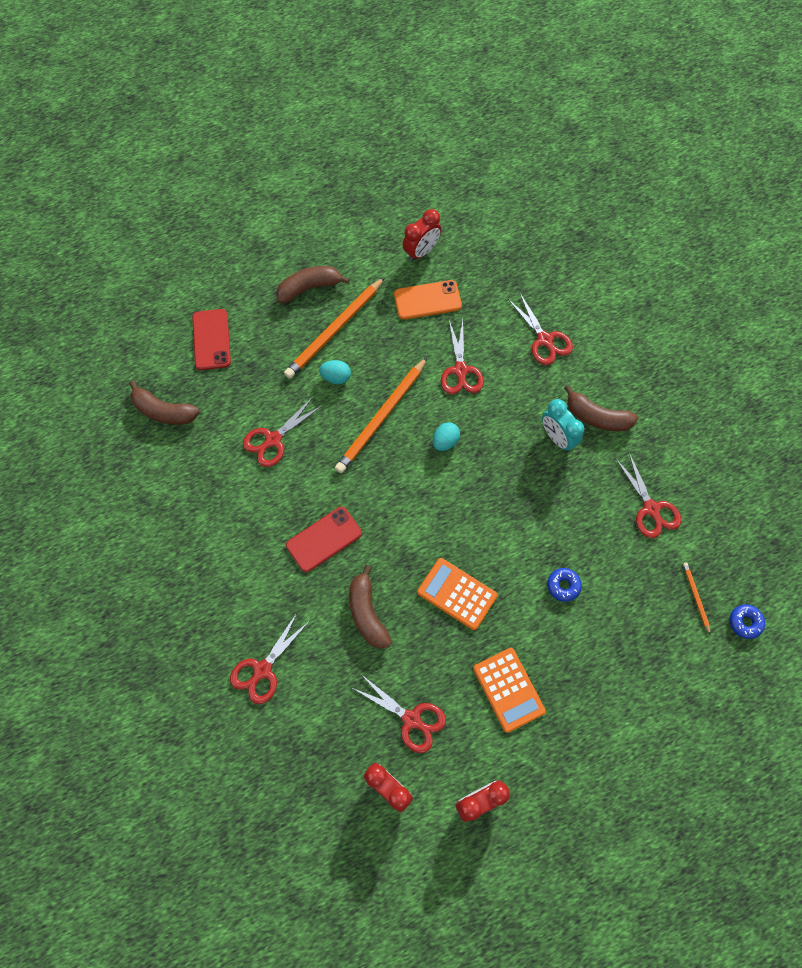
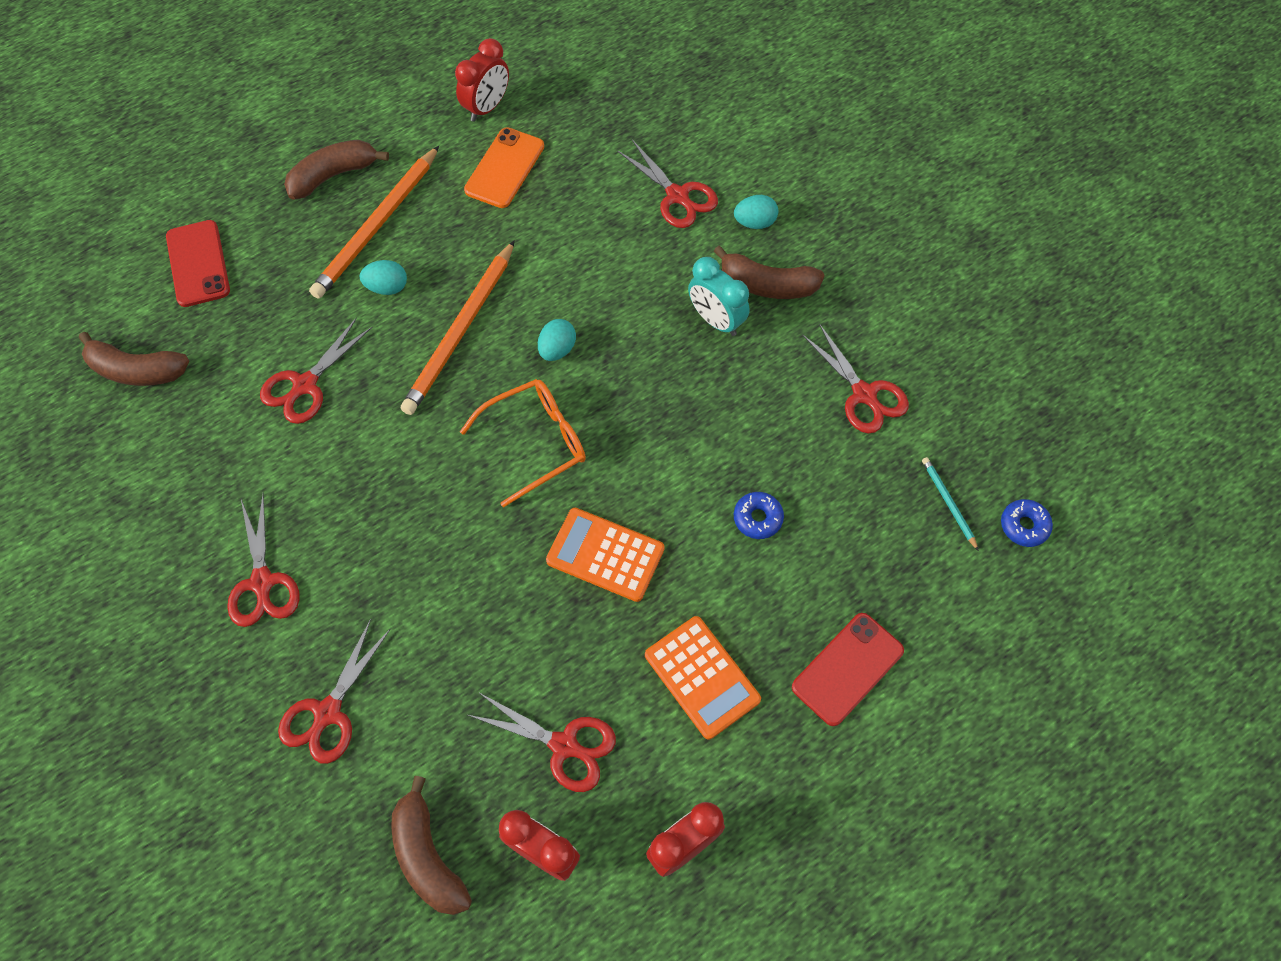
camera: 10 degrees left, 5 degrees down
red phone [286,507,362,572] -> red phone moved to [792,613,904,726]
brown banana [349,565,392,649] -> brown banana moved to [391,776,472,915]
orange phone [394,280,462,320] -> orange phone turned 45 degrees counterclockwise [464,127,544,208]
red scissors [441,319,484,394] -> red scissors moved to [227,495,300,627]
orange pencil [683,563,710,634] -> turquoise pencil [922,457,979,551]
none -> orange glasses [460,379,586,507]
none -> turquoise egg [734,195,778,229]

